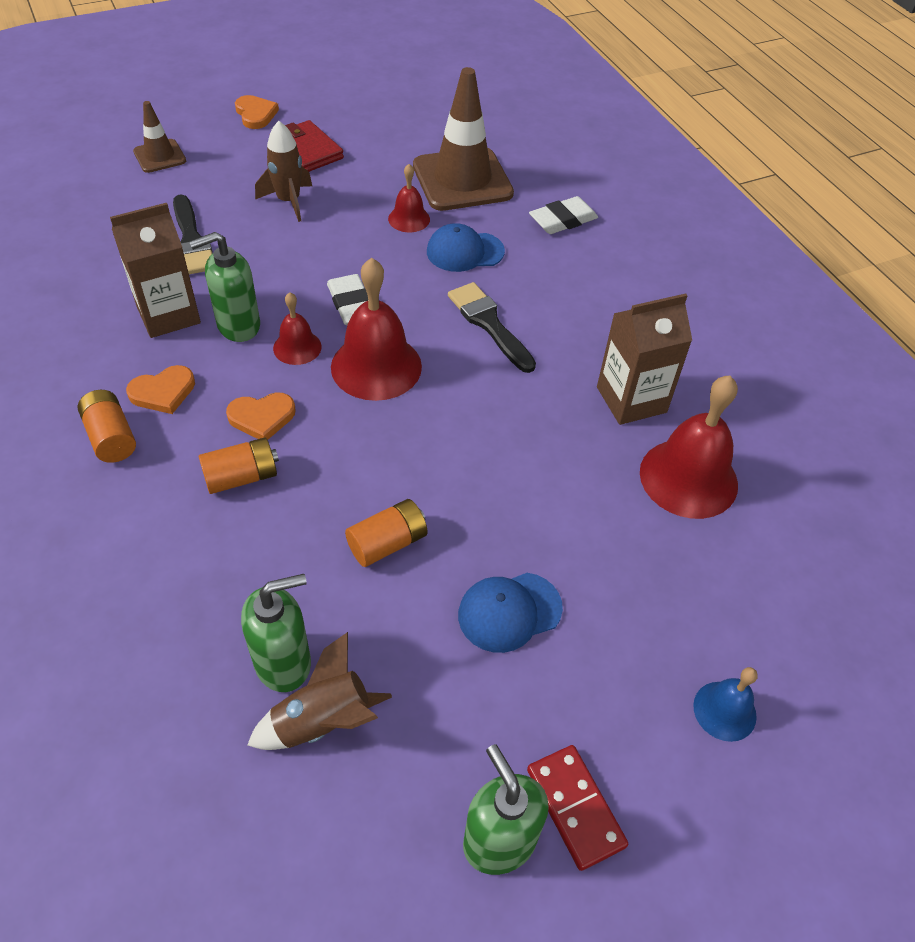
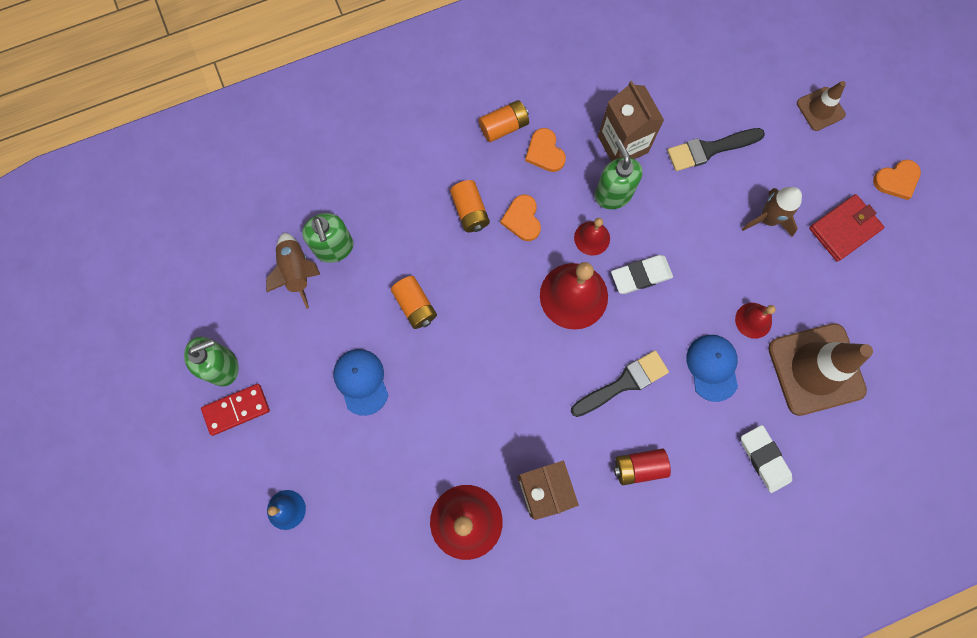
camera: 95 degrees right, 25 degrees up
none -> red battery [614,449,671,485]

